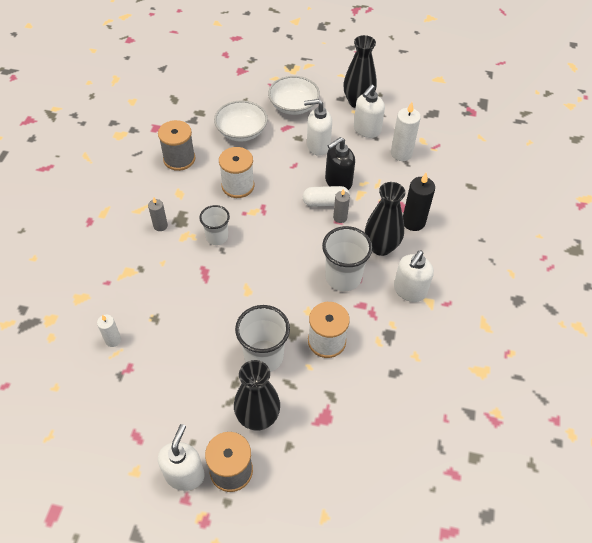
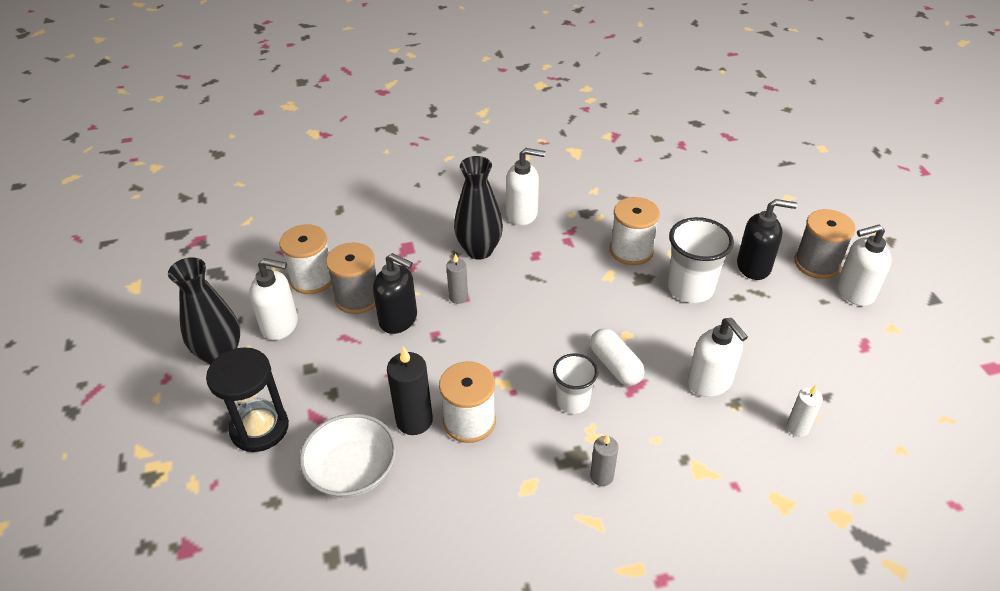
camera: 115 degrees left, 10 degrees down
grey spool [158,120,195,171] -> grey spool moved to [326,243,376,314]
black vase [234,360,280,431] -> black soap dispenser [737,199,797,280]
white bowl [268,76,320,115] -> black hourglass [206,347,289,452]
white capsule [303,186,350,207] -> white capsule moved to [590,328,645,386]
white soap dispenser [304,99,332,156] -> white soap dispenser moved to [688,318,748,397]
white cup [322,226,373,291] -> none
white candle [391,102,421,161] -> white spool [279,224,332,294]
black candle [403,173,435,231] -> black candle moved to [387,346,433,435]

